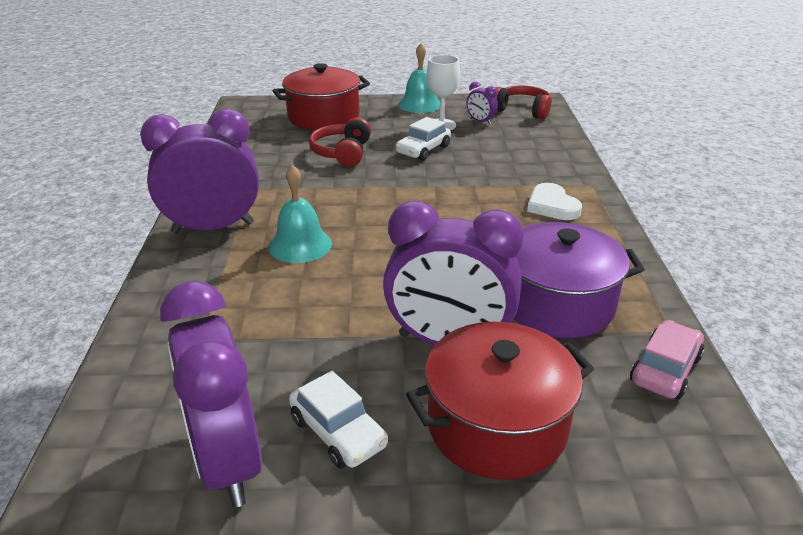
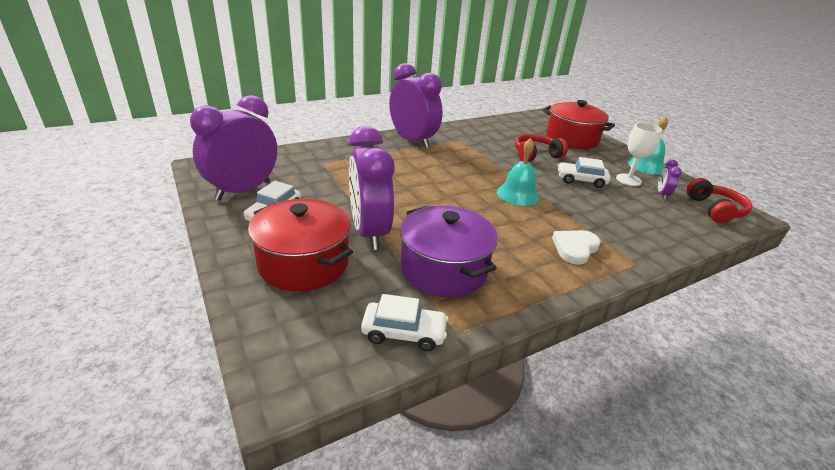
camera: 60 degrees right, 0 degrees up
turquoise bell [268,165,332,263] -> turquoise bell moved to [497,138,540,206]
pink car [630,320,704,399] -> white car [361,294,448,351]

